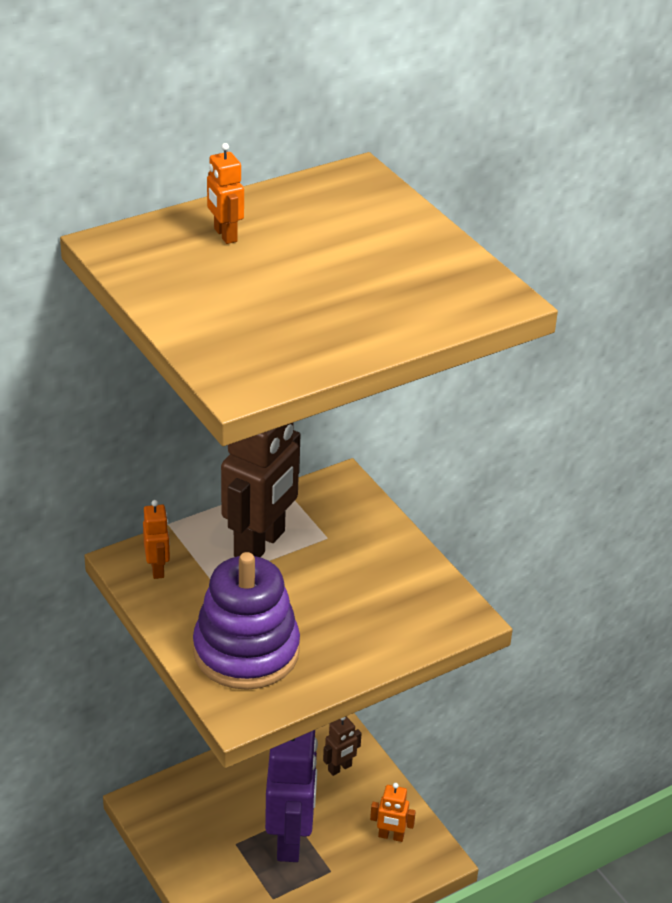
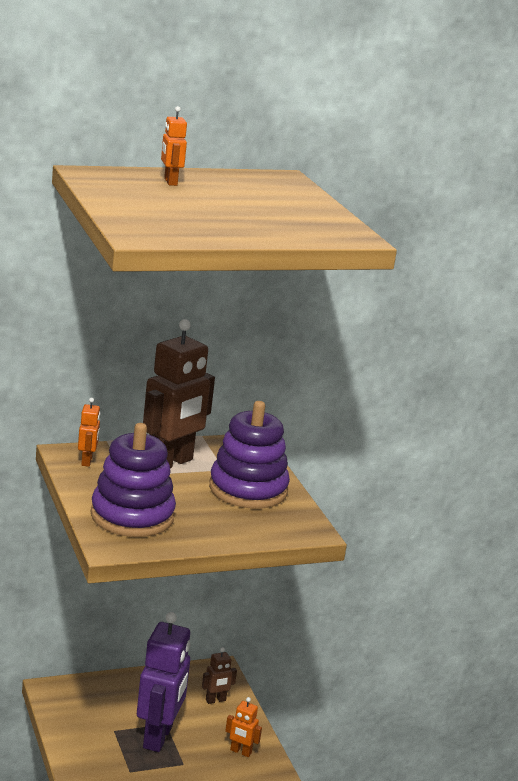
camera: 10 degrees right, 15 degrees down
none -> purple stacking toy [209,401,290,509]

